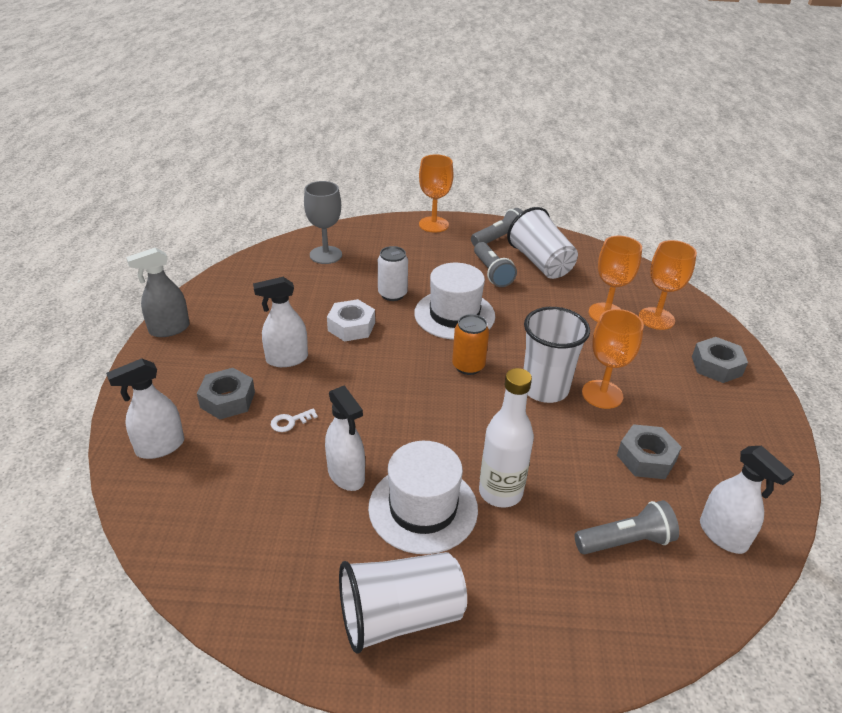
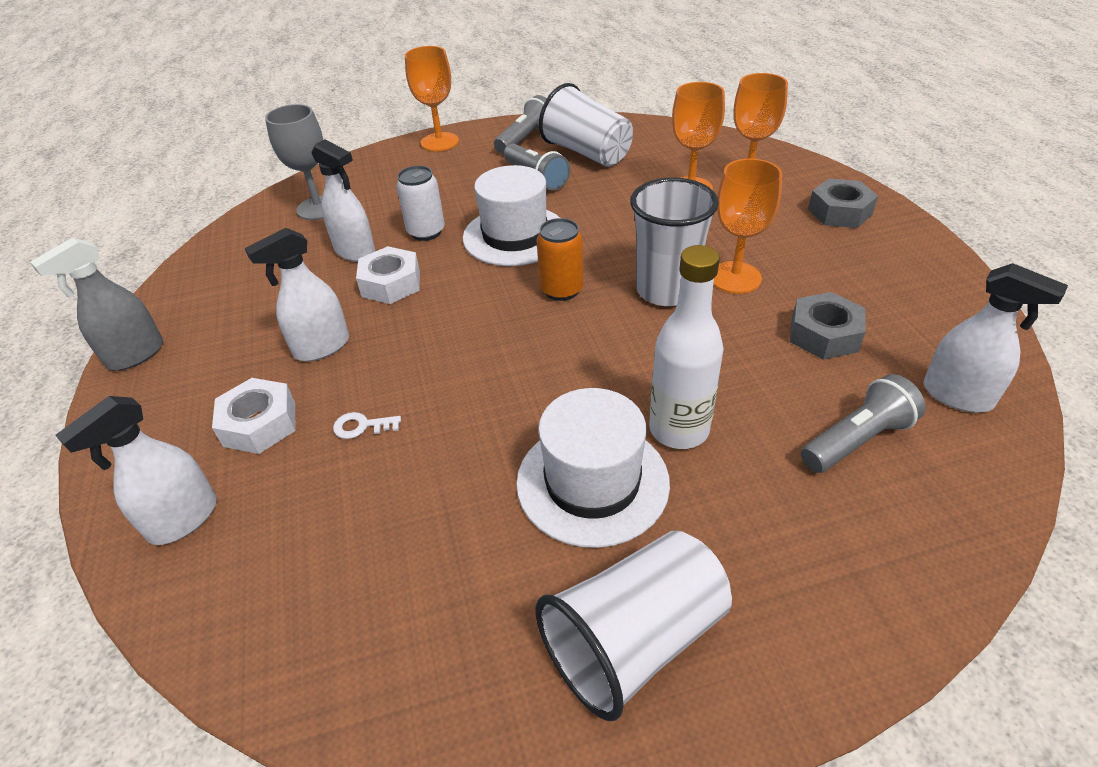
camera: 15 degrees left, 5 degrees up
grey nut [197,368,255,419] -> white nut [212,378,295,454]
white key [271,408,318,432] -> white key turned 45 degrees clockwise [333,412,401,439]
white spray bottle [325,385,365,491] -> white spray bottle moved to [312,139,375,262]

